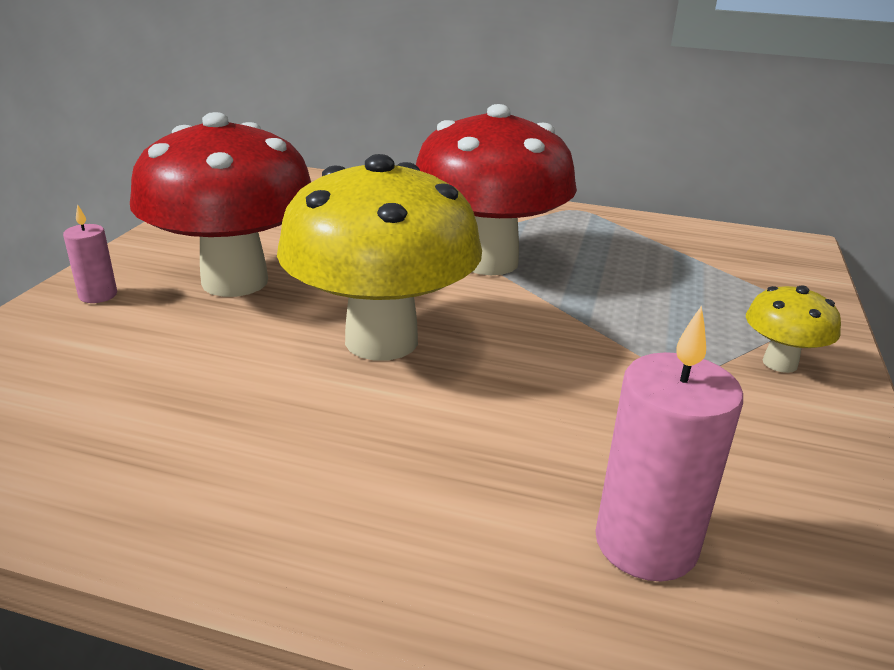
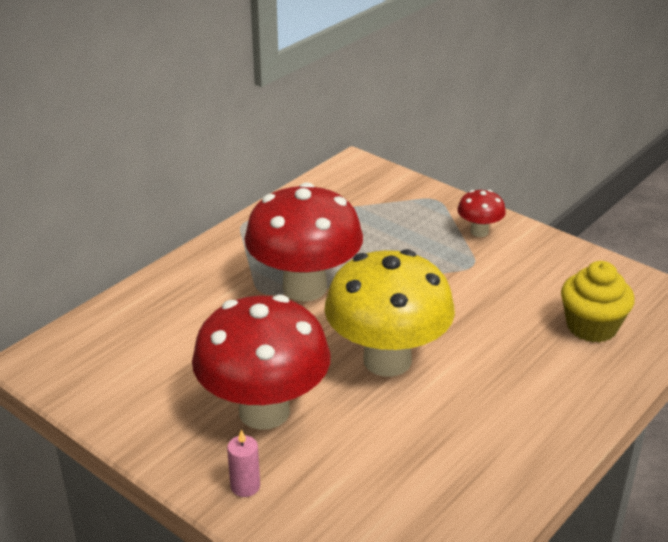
camera: 65 degrees left, 5 degrees up
pink candle [595,305,743,582] -> yellow cupcake [561,261,635,343]
yellow mushroom [746,285,841,373] -> red mushroom [457,190,506,237]

